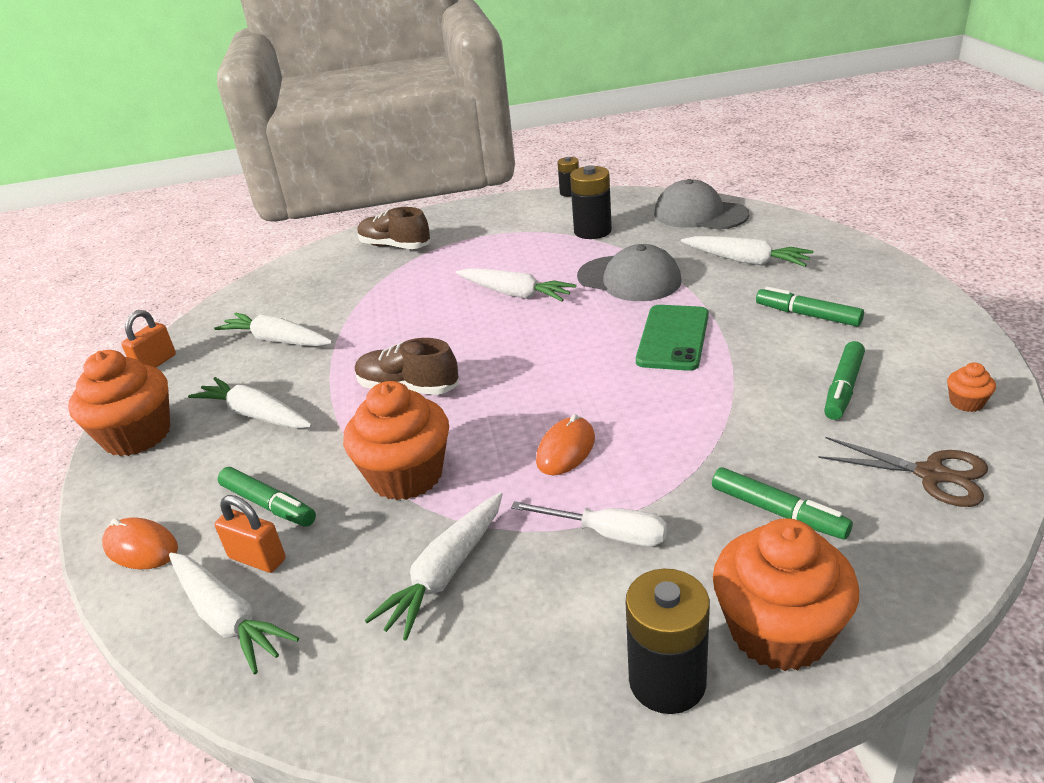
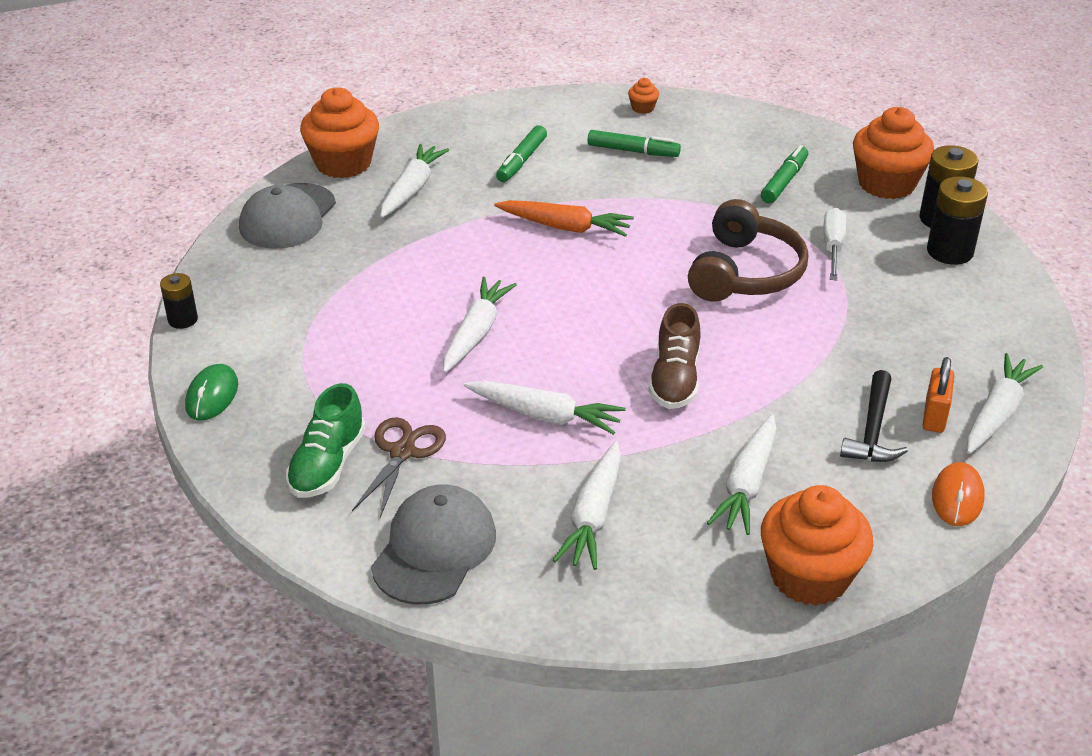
camera: 105 degrees left, 5 degrees up
orange padlock [121,310,176,368] -> none
green marker [218,467,316,527] -> black hammer [840,370,908,462]
orange cupcake [343,381,449,500] -> orange cupcake moved to [300,87,379,178]
brown shoe [357,207,431,249] -> green shoe [286,383,366,498]
white carrot [365,492,503,641] -> white carrot moved to [464,381,626,435]
orange mouse [536,414,595,475] -> brown headphones [688,199,808,302]
black battery [570,165,612,239] -> black battery moved to [927,176,988,265]
grey cap [577,244,682,301] -> grey cap moved to [371,485,496,605]
green phone [636,305,709,371] -> orange carrot [494,200,634,237]
brown scissors [818,437,988,507] -> brown scissors moved to [352,417,446,518]
none -> green mouse [185,364,238,421]

